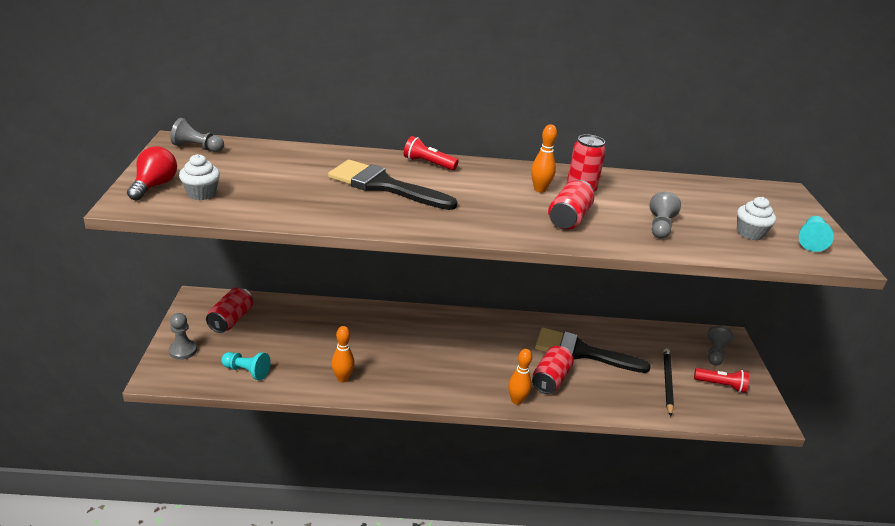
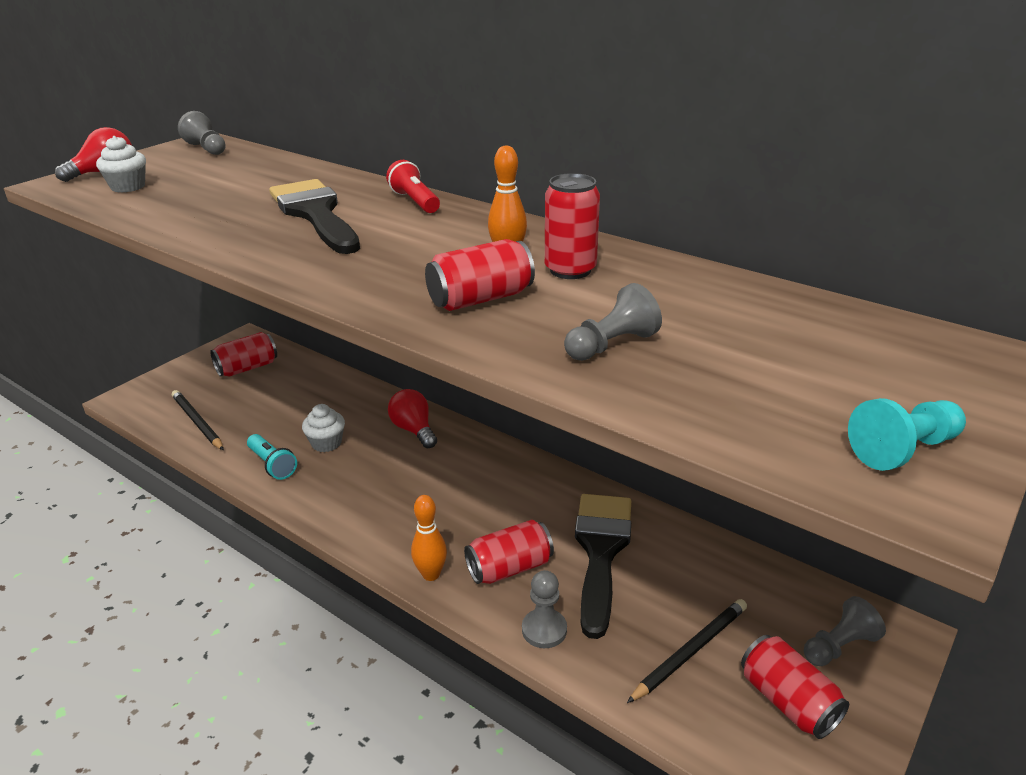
camera: 40 degrees right, 0 degrees up
grey pawn [169,313,197,360] -> grey pawn moved to [522,570,567,648]
turquoise pawn [221,352,271,380] -> black pencil [172,390,224,450]
orange bowling pin [331,326,355,382] -> turquoise flashlight [247,434,297,480]
black brush [535,328,651,373] -> black brush turned 45 degrees clockwise [575,494,631,639]
red flashlight [694,368,749,393] -> red can [741,635,849,739]
white cupcake [737,197,776,240] -> white cupcake moved to [302,404,345,452]
none -> red light bulb [388,389,437,448]

